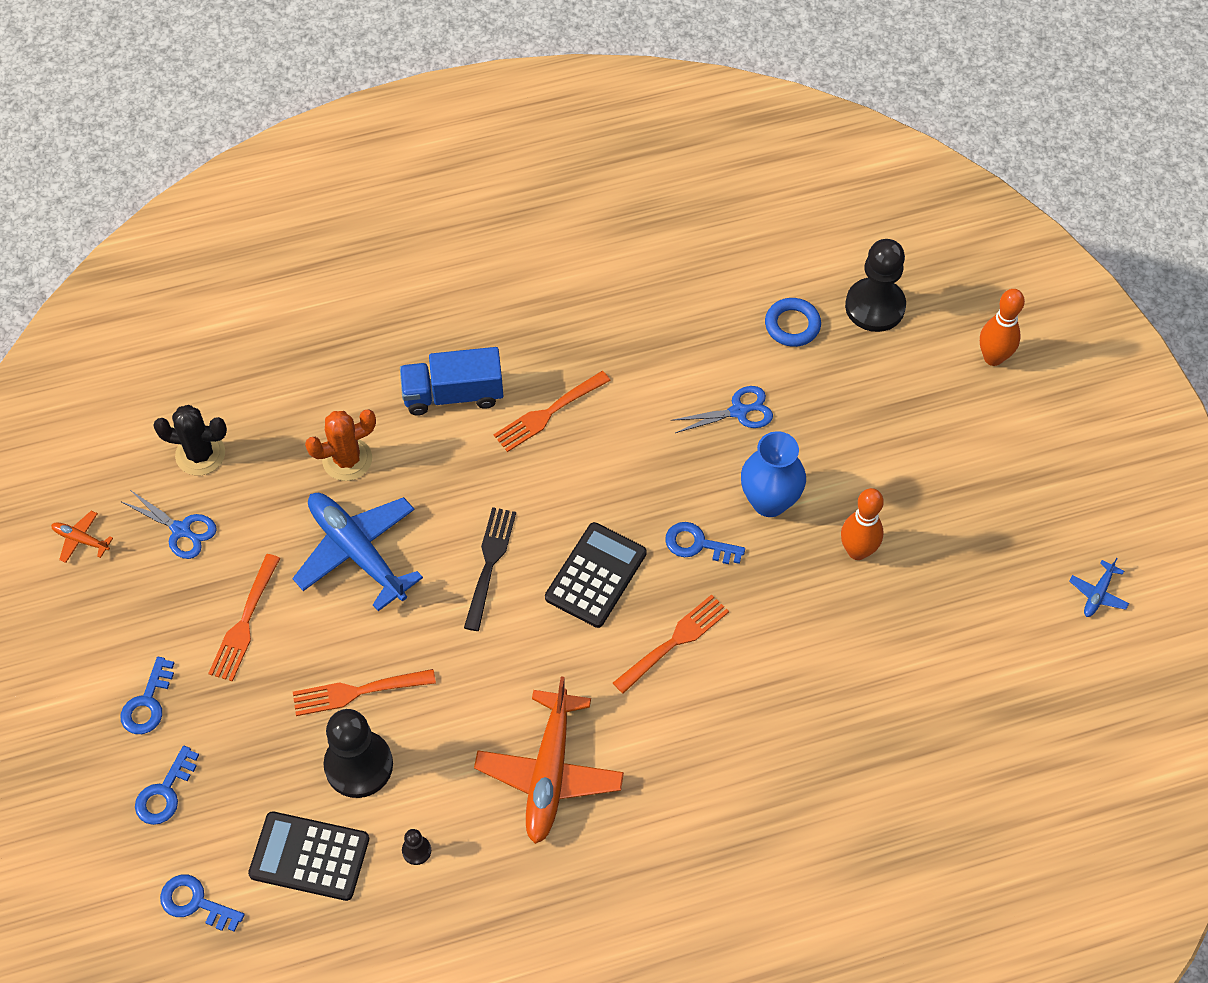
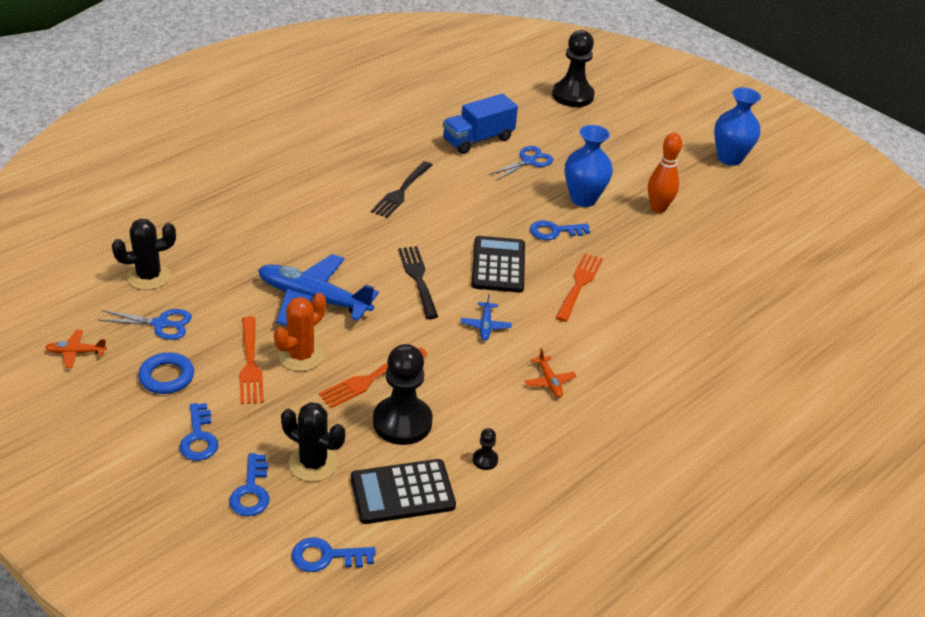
camera: 30 degrees left, 20 degrees down
orange cactus [305,410,376,481] -> orange cactus moved to [274,293,326,371]
blue truck [400,347,503,416] -> blue truck moved to [443,94,518,154]
orange plane [474,676,624,844] -> orange plane [525,348,577,398], size x0.44
orange fork [494,371,611,452] -> black fork [371,161,432,218]
blue ring [765,298,821,347] -> blue ring moved to [138,352,194,394]
orange bowling pin [980,289,1025,366] -> none
blue plane [1069,558,1129,617] -> blue plane moved to [461,294,512,341]
none -> black cactus [281,402,345,482]
none -> blue vase [714,87,761,166]

